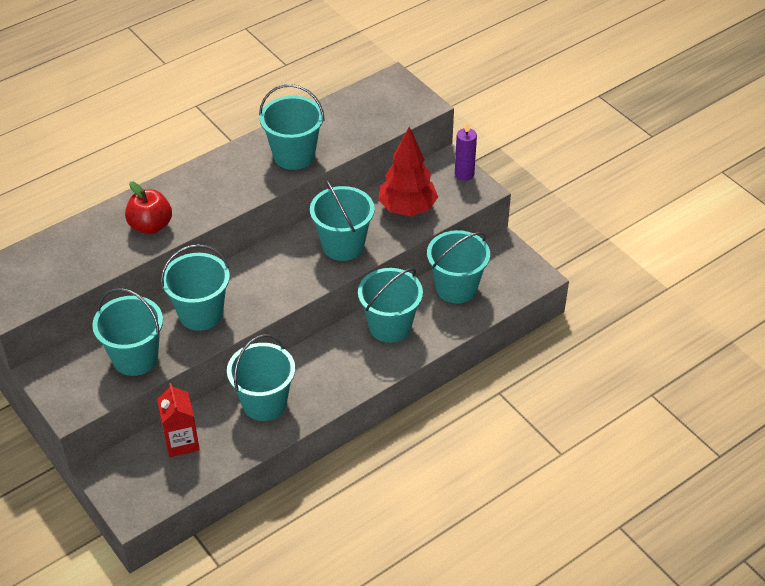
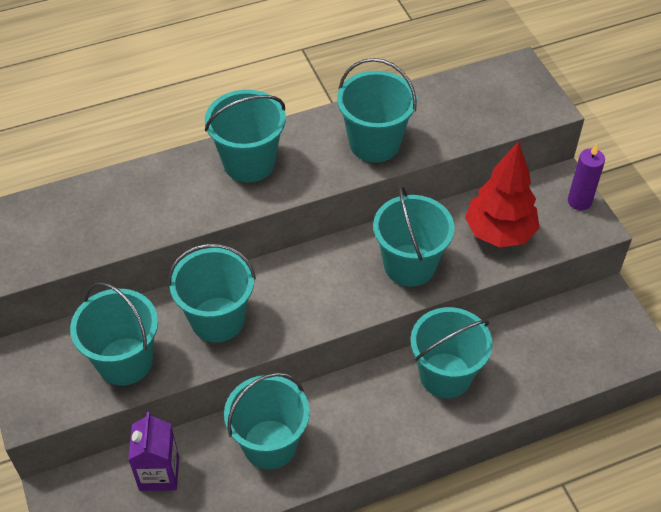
camera: 15 degrees right, 5 degrees up
red apple [125,181,172,234] -> none
red carton [157,383,200,457] -> purple carton [128,412,179,491]
turquoise bucket [427,230,490,304] -> turquoise bucket moved to [205,90,286,183]

